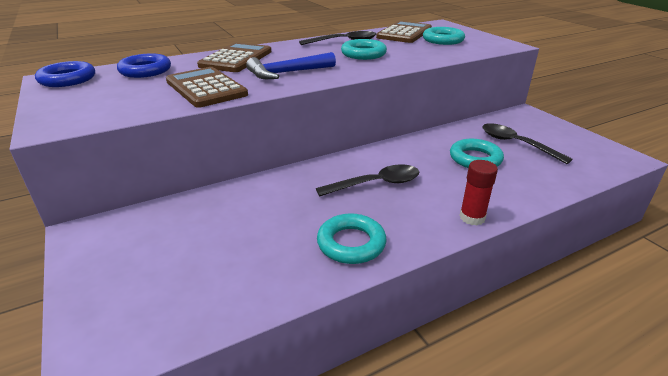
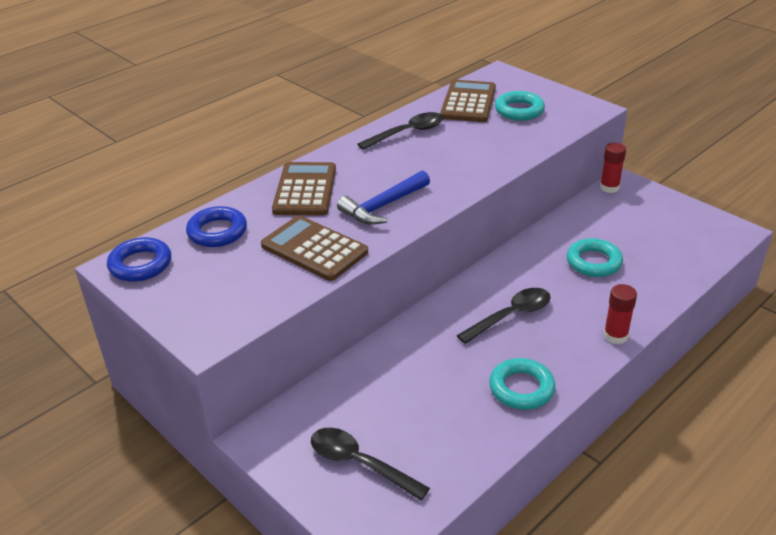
camera: 15 degrees left, 5 degrees up
turquoise ring [341,39,387,60] -> none
black spoon [482,123,573,164] -> black spoon moved to [311,428,430,501]
none -> red glue stick [600,143,626,193]

